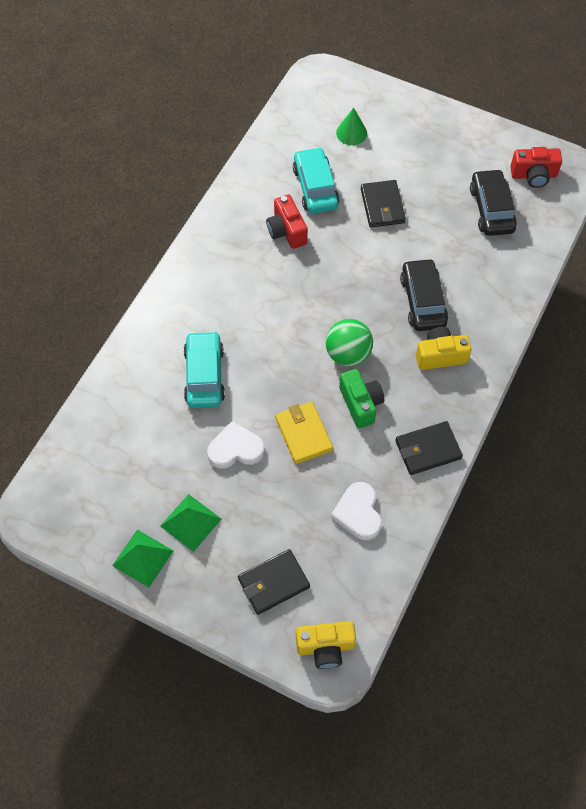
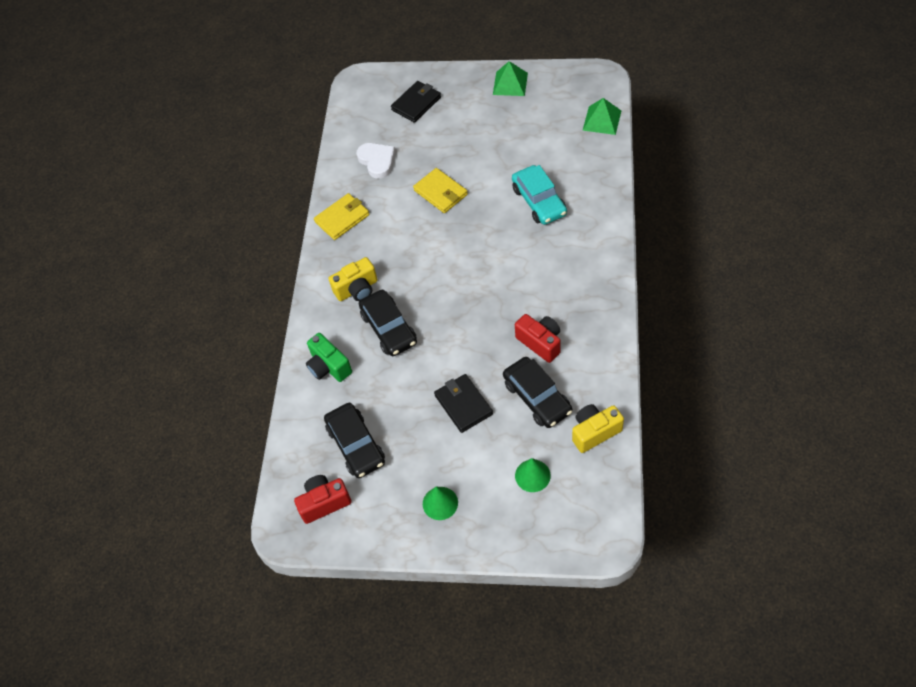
camera: 165 degrees right, 5 degrees down
green pyramid [160,494,221,552] -> green pyramid moved to [583,98,621,135]
white heart [207,421,265,469] -> none
turquoise car [293,147,339,213] -> black car [503,357,572,428]
yellow camera [296,621,356,669] -> yellow camera moved to [572,404,624,453]
green ball [326,319,373,366] -> none
green camera [339,369,384,428] -> green camera moved to [306,333,352,382]
black wallet [395,421,463,475] -> yellow wallet [314,193,370,240]
none -> green cone [423,487,458,520]

